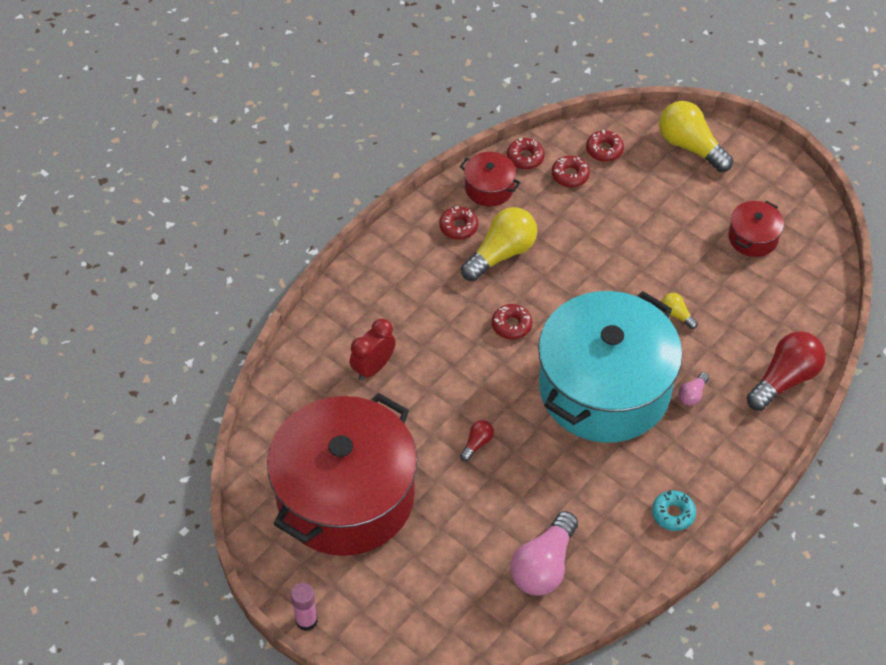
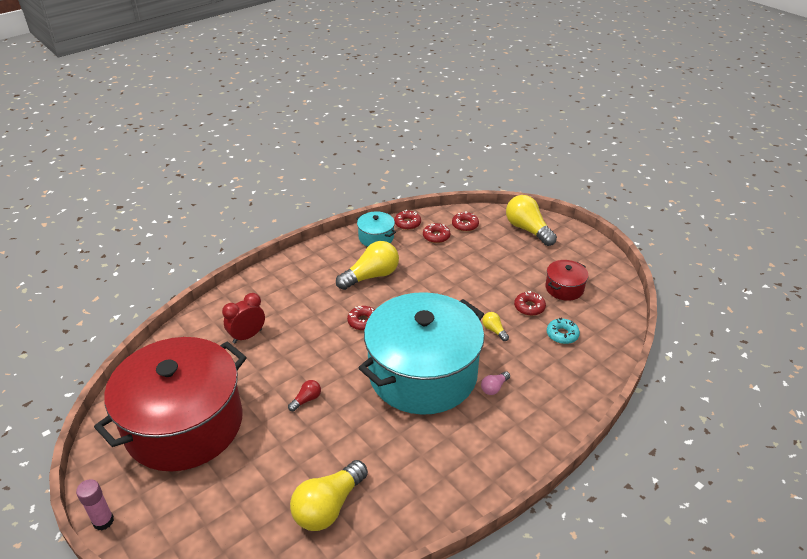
camera: 10 degrees right, 15 degrees down
red donut [439,206,478,240] -> red donut moved to [514,291,546,316]
red pot [460,152,521,206] -> turquoise pot [356,212,396,247]
pink light bulb [510,511,578,596] -> yellow light bulb [290,460,368,531]
turquoise donut [652,490,696,531] -> turquoise donut moved to [547,317,580,344]
red light bulb [747,331,826,411] -> none

